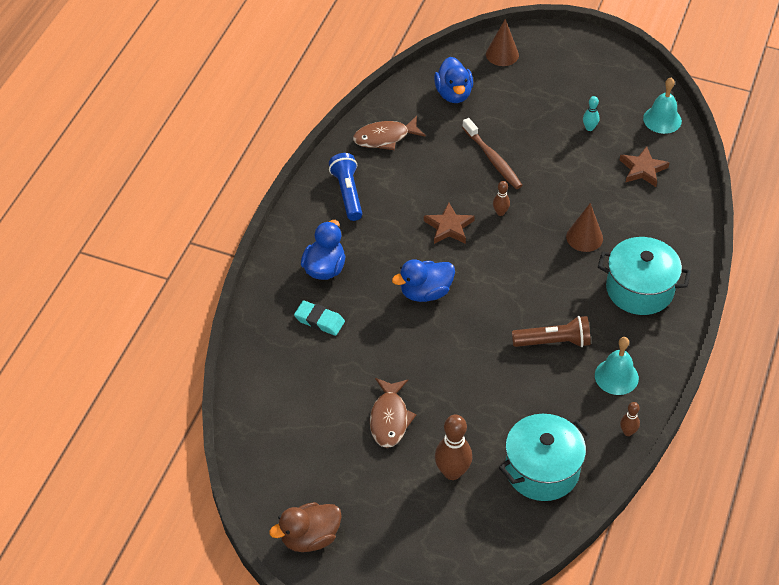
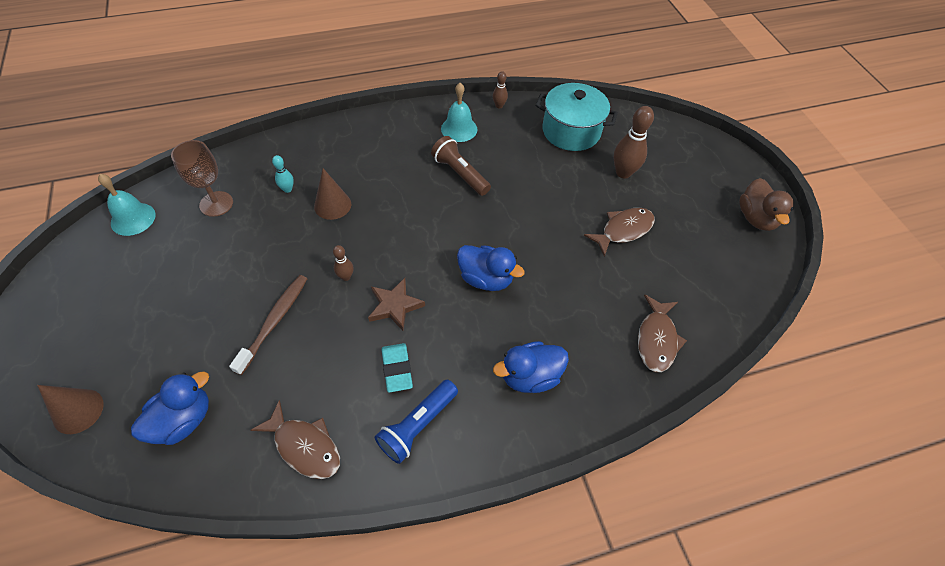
camera: 130 degrees left, 5 degrees up
brown duck [269,502,342,552] -> brown duck turned 60 degrees clockwise [739,178,794,231]
turquoise eraser [294,300,345,336] -> turquoise eraser moved to [382,343,413,393]
turquoise bowling pin [583,96,599,131] -> turquoise bowling pin moved to [272,155,294,193]
turquoise pot [598,237,691,315] -> none
brown star [620,146,670,187] -> brown goblet [171,140,233,217]
none -> brown fish [638,294,687,372]

